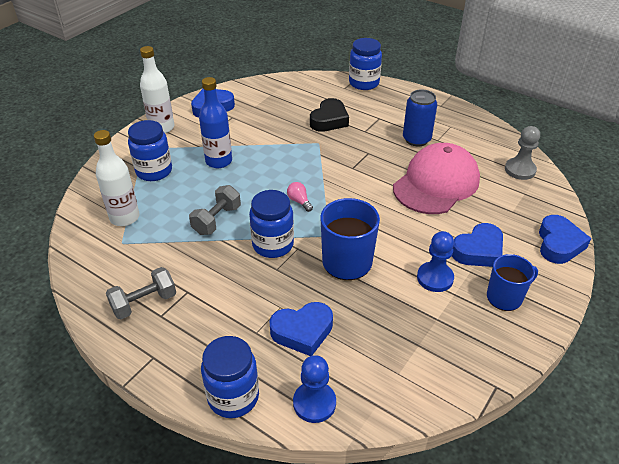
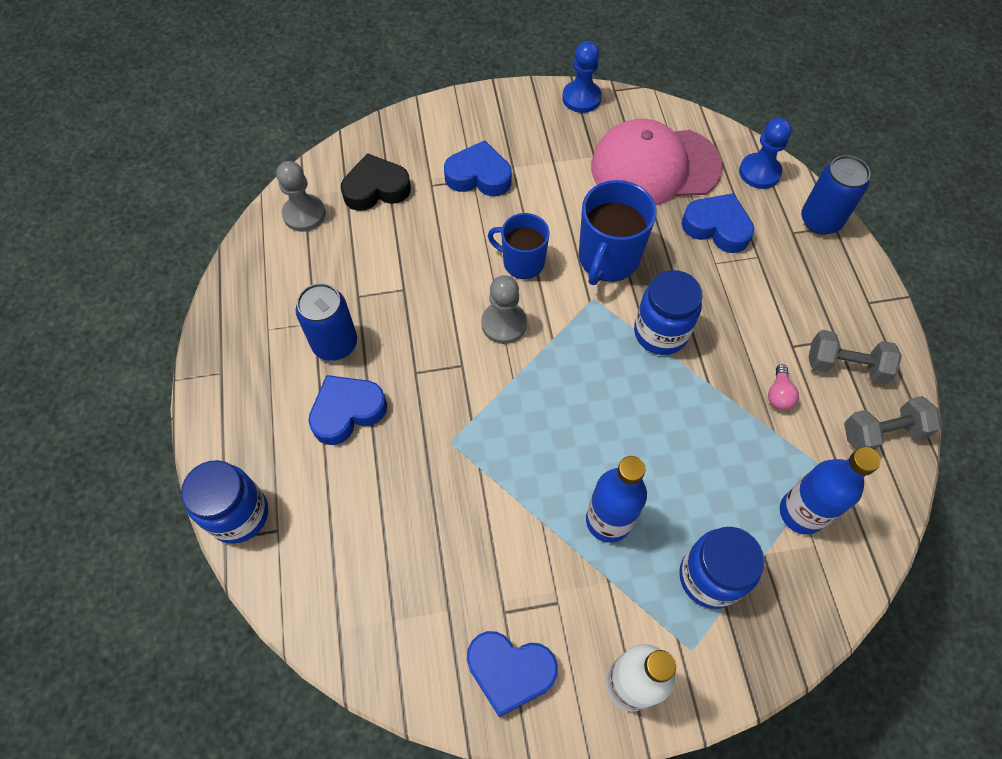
camera: 135 degrees left, 20 degrees up
white bottle [94,130,140,226] -> blue bottle [780,447,880,535]
grey dumbbell [189,185,241,235] -> grey dumbbell moved to [844,396,941,450]
blue jar [201,336,259,418] -> blue can [801,155,870,235]
pink light bulb [287,182,313,212] -> pink light bulb moved to [768,364,799,410]
black heart [310,98,349,132] -> black heart moved to [341,153,411,211]
pink cap [393,143,480,214] -> pink cap moved to [591,119,723,206]
blue pawn [417,231,454,292] -> blue pawn moved to [562,41,602,113]
blue mug [487,254,538,311] -> blue mug moved to [488,213,550,279]
blue heart [539,215,591,264] -> blue heart moved to [308,375,387,445]
none -> grey pawn [481,275,527,344]

